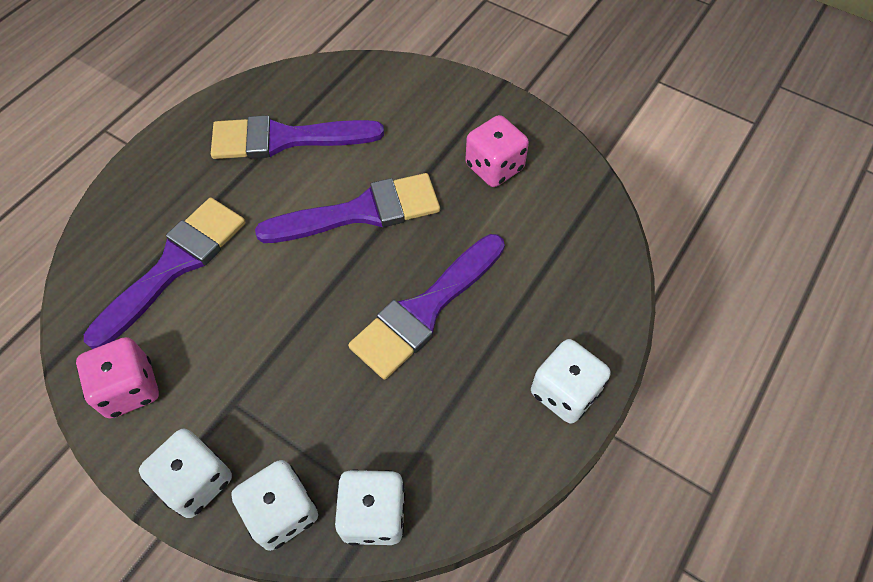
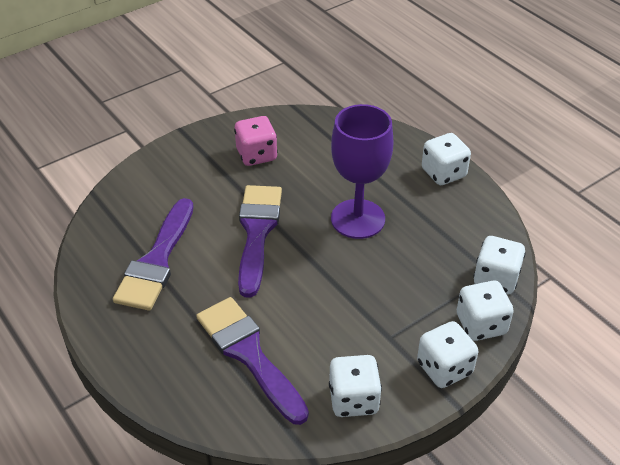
camera: 70 degrees left, 15 degrees down
pink dice [76,337,159,418] -> white dice [329,355,382,417]
purple brush [348,234,505,380] -> purple goblet [331,104,393,239]

